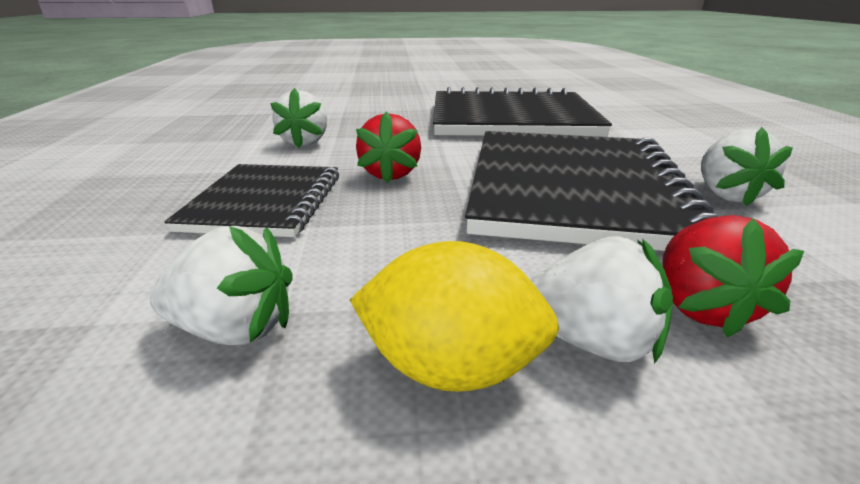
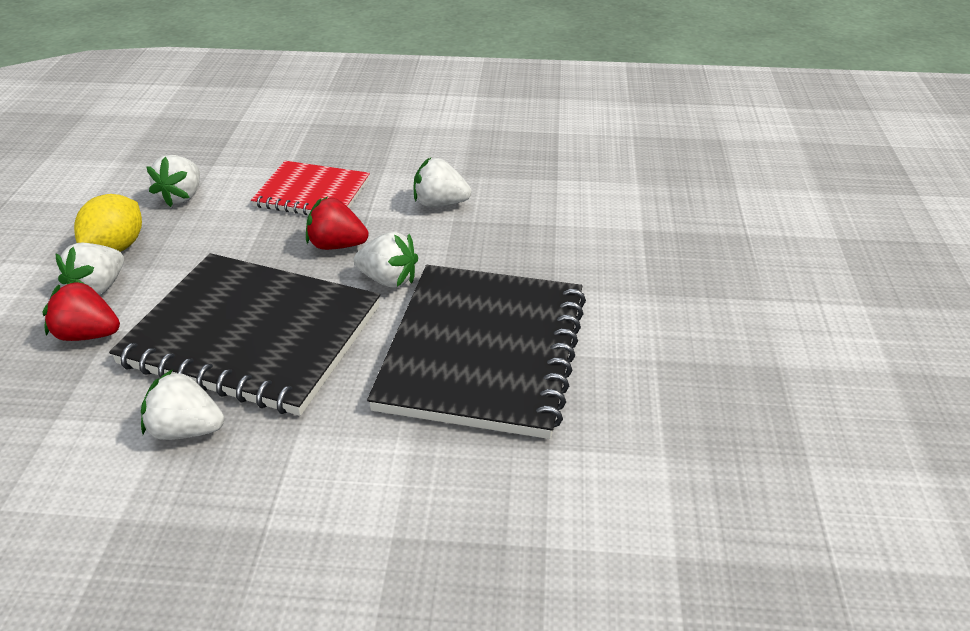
camera: 100 degrees right, 10 degrees up
black notebook [165,164,339,237] -> red notebook [251,161,370,215]
none -> white strawberry [354,232,418,288]

